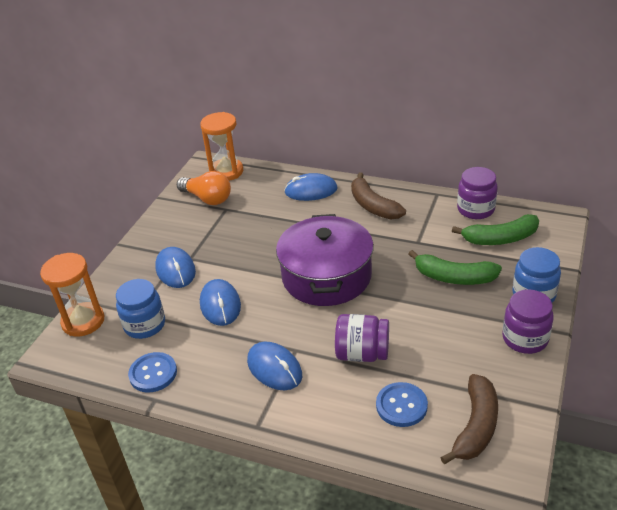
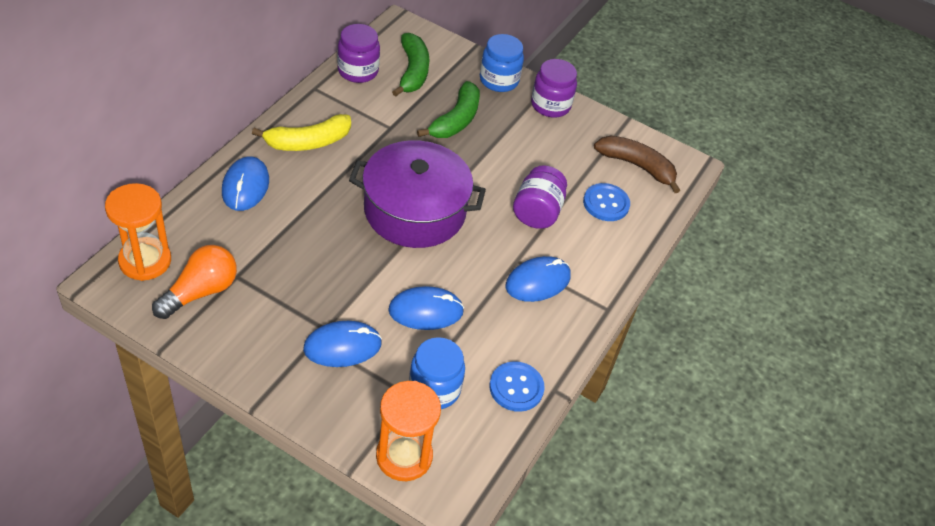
camera: 90 degrees left, 10 degrees up
brown banana [351,172,406,219] -> yellow banana [252,114,351,151]

